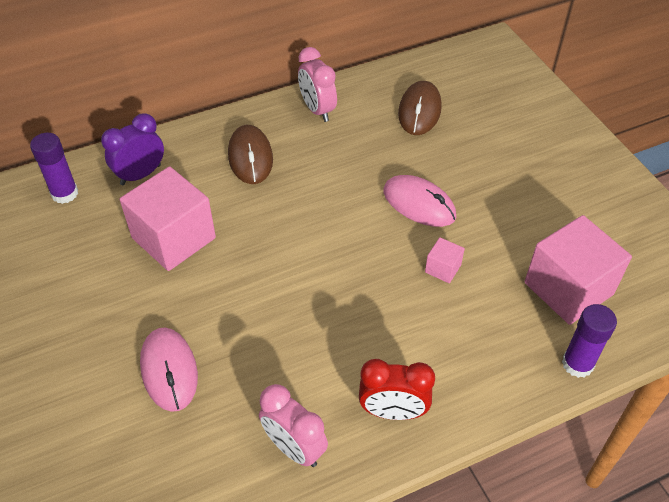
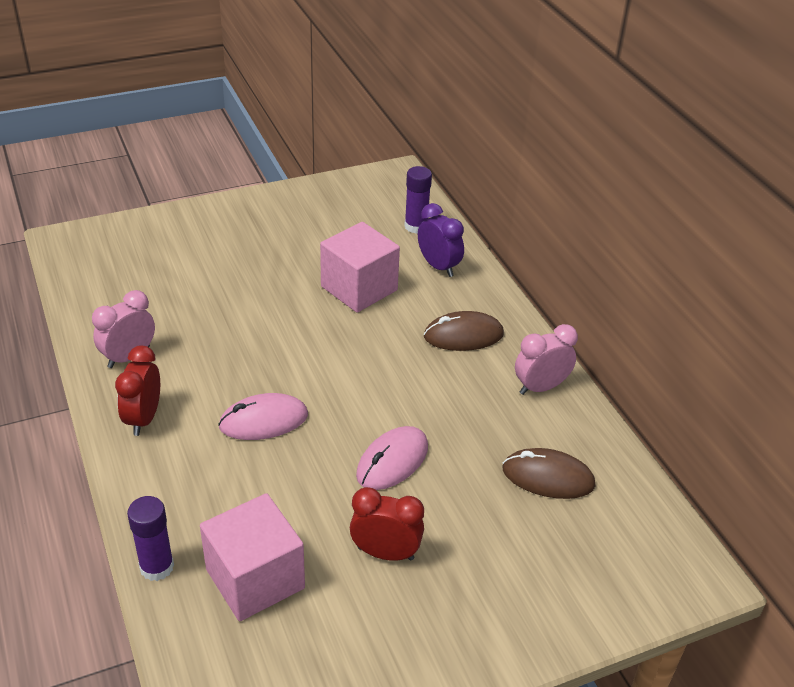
camera: 90 degrees right, 10 degrees down
pink mouse [140,328,198,412] -> pink mouse moved to [218,393,308,440]
pink cube [425,237,465,283] -> none
none -> red clock [350,487,424,561]

